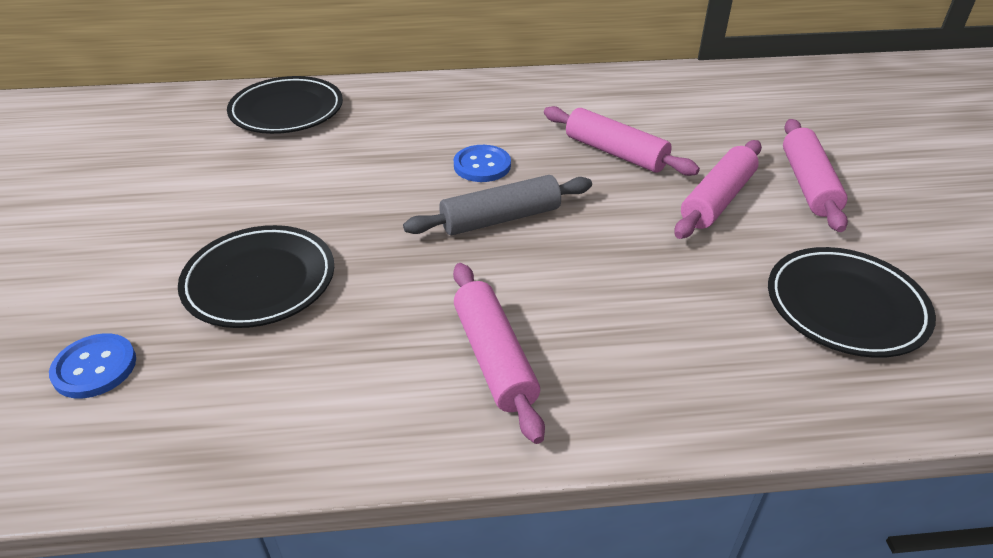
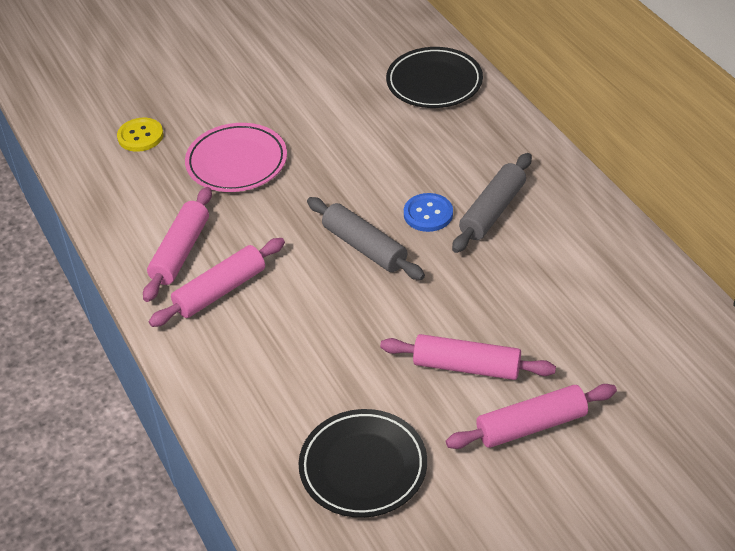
camera: 70 degrees right, 5 degrees up
blue button [49,333,136,398] -> yellow button [117,118,164,152]
black plate [178,225,334,328] -> pink plate [185,123,287,192]
pink rolling pin [544,106,700,176] -> pink rolling pin moved to [143,187,212,302]
none -> grey rolling pin [452,153,532,253]

